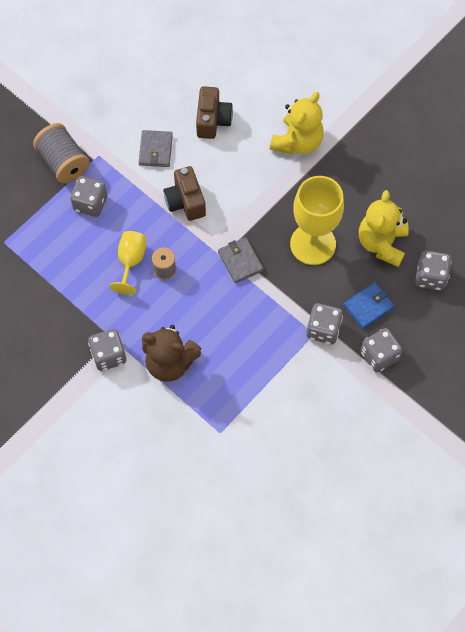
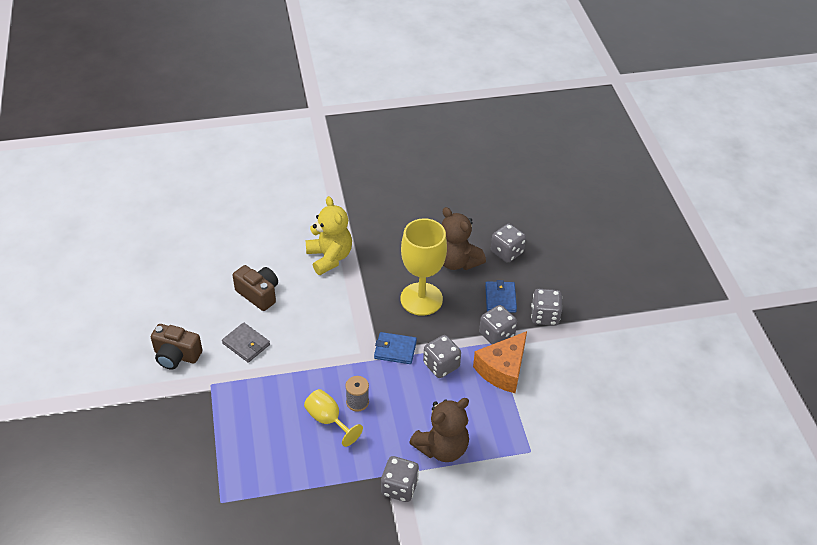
camera: 55 degrees left, 20 degrees down
grey spool [33,123,90,183] -> none
grey dice [70,176,107,217] -> grey dice moved to [423,335,461,378]
brown camera [163,166,206,221] -> brown camera moved to [151,324,202,370]
grey wallet [218,237,264,284] -> blue wallet [374,332,417,364]
yellow teddy bear [359,190,409,267] -> brown teddy bear [441,207,486,270]
none -> orange cheese [473,331,527,393]

